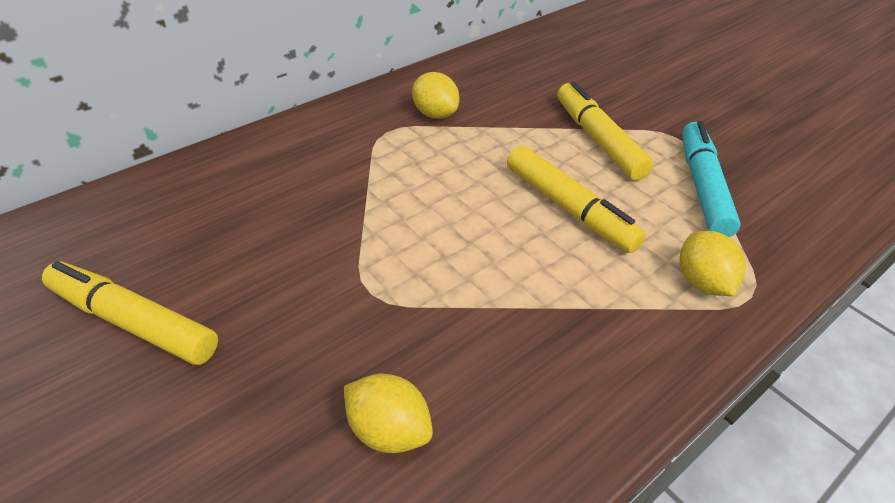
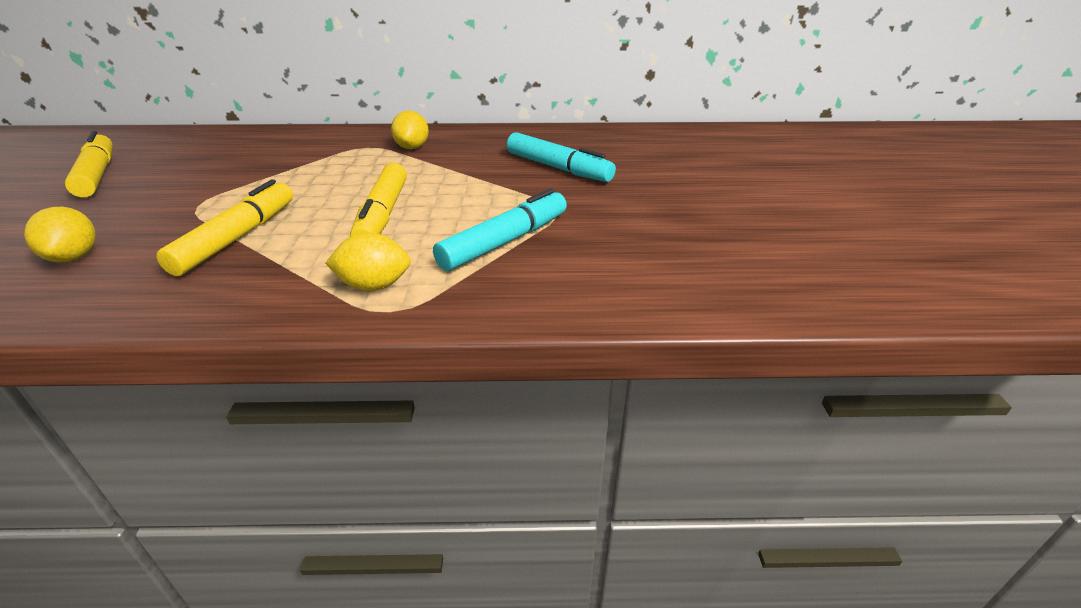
camera: 40 degrees right, 10 degrees down
yellow marker [557,81,654,180] -> yellow marker moved to [156,179,293,276]
yellow lemon [680,231,746,296] -> yellow lemon turned 60 degrees clockwise [326,233,411,291]
none -> turquoise marker [507,132,616,182]

